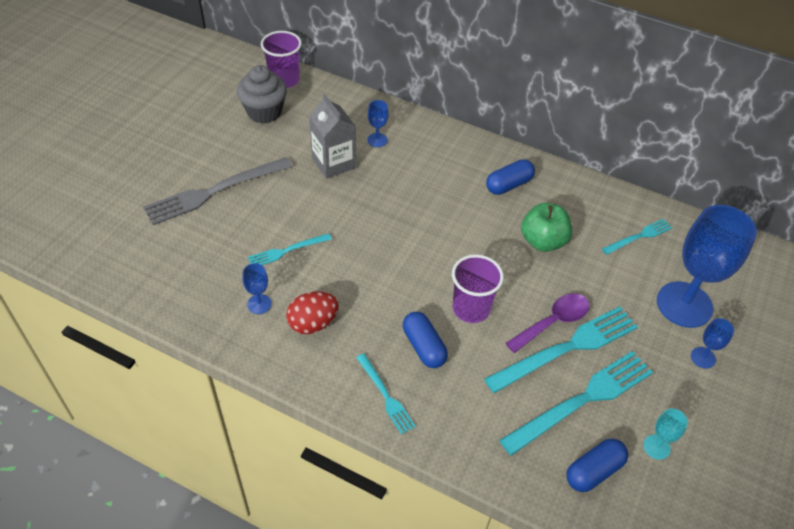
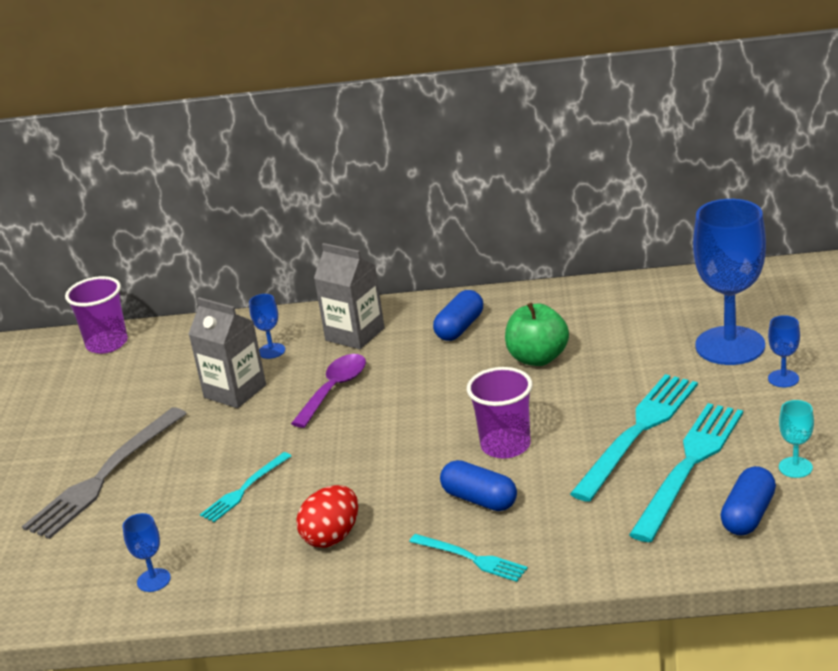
camera: 20 degrees left, 20 degrees down
grey cupcake [237,65,287,123] -> none
blue goblet [242,263,272,314] -> blue goblet moved to [122,513,171,592]
purple spoon [506,294,590,353] -> purple spoon moved to [291,354,366,428]
turquoise fork [602,219,673,255] -> none
none -> grey carton [314,243,385,349]

